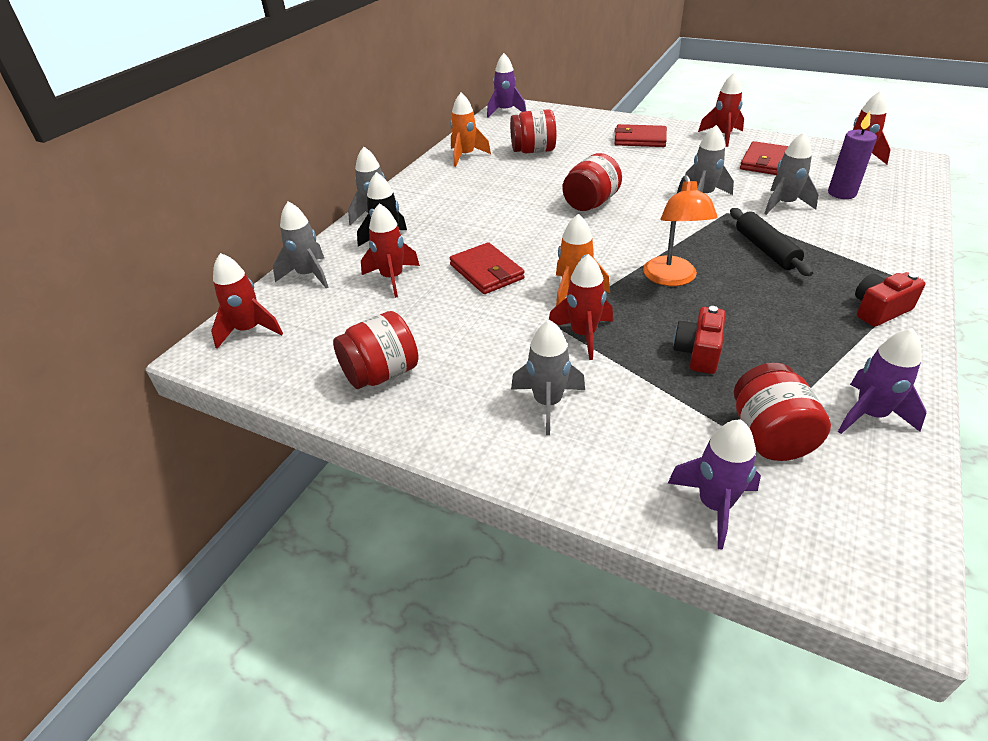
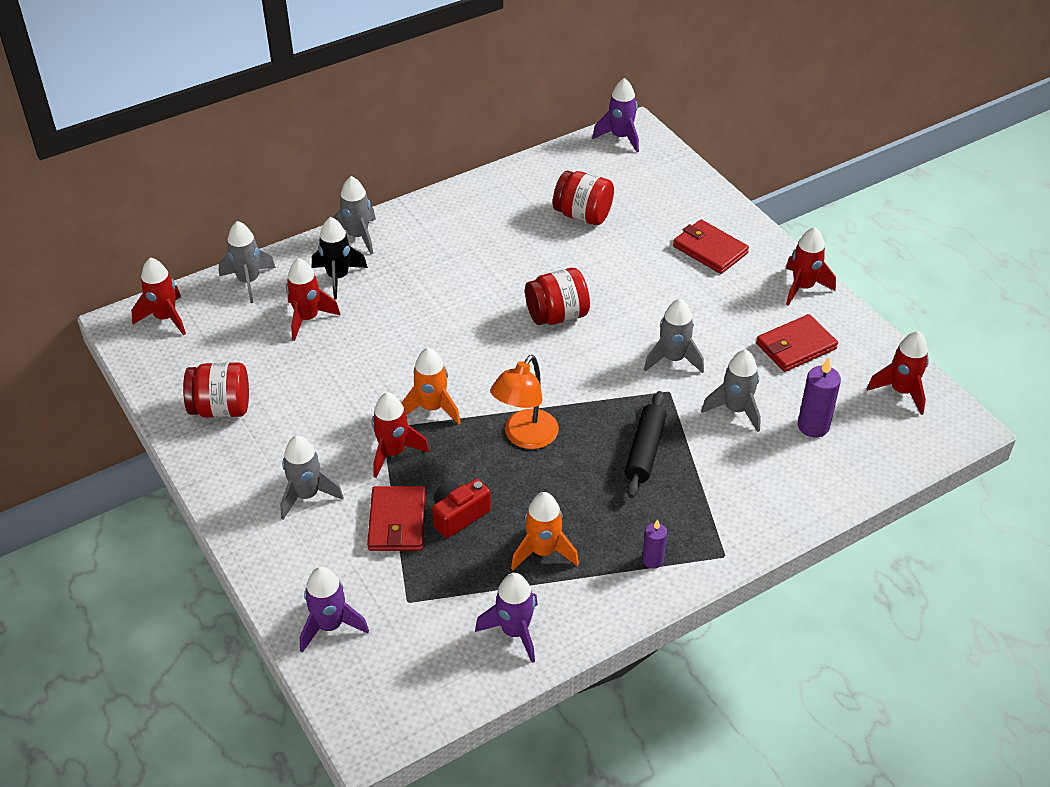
camera: 30 degrees right, 5 degrees up
orange rocket [450,92,491,167] -> orange rocket moved to [511,492,579,570]
red wallet [450,242,525,294] -> red wallet moved to [367,486,426,551]
red jar [734,362,831,461] -> none
red camera [855,272,926,327] -> purple candle [642,519,667,568]

